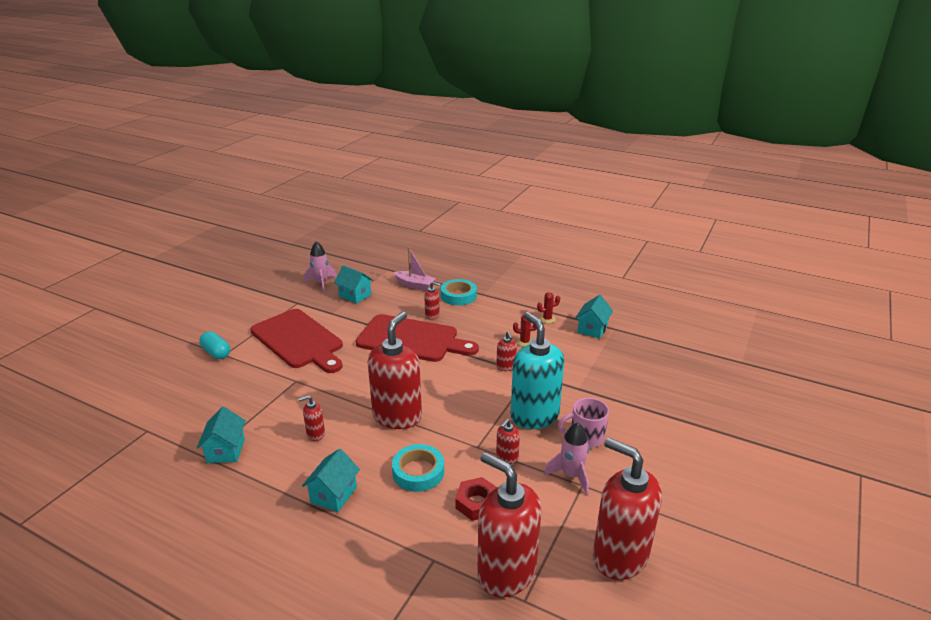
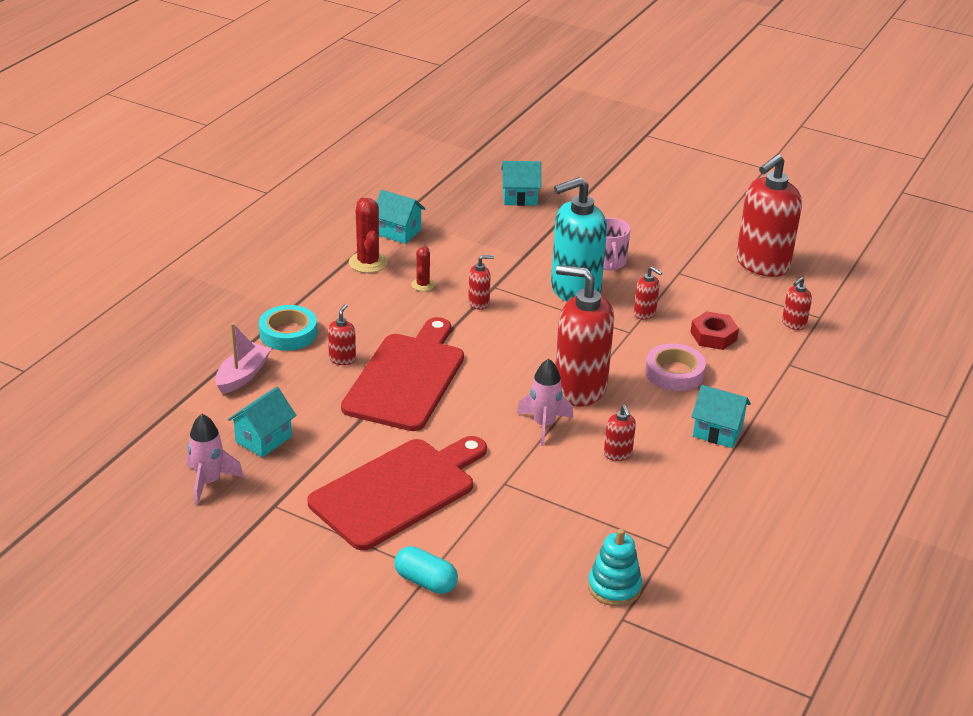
camera: 90 degrees left, 5 degrees up
turquoise house [197,407,246,463] -> turquoise house moved to [501,161,541,206]
turquoise capsule [199,331,230,359] -> turquoise capsule turned 75 degrees clockwise [394,546,458,594]
turquoise tape [392,444,444,492] -> pink tape [645,343,706,391]
red soap dispenser [477,452,541,597] -> red soap dispenser [782,277,812,330], size x0.43
red cactus [537,292,560,323] -> red cactus [349,198,388,273], size x1.71
pink rocket [544,422,589,495] -> pink rocket moved to [517,359,573,446]
none -> turquoise stacking toy [588,529,642,606]

